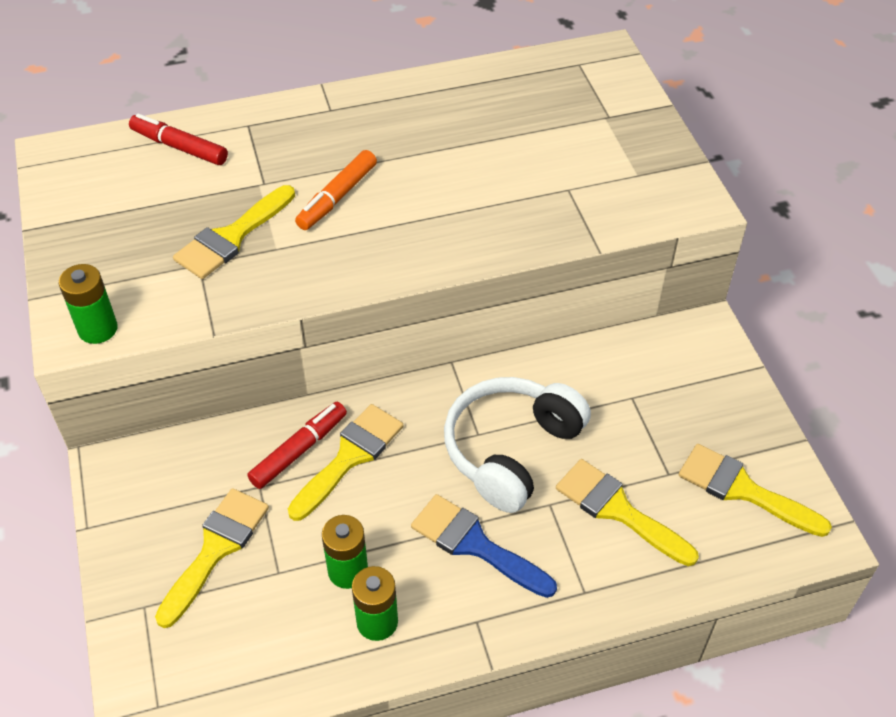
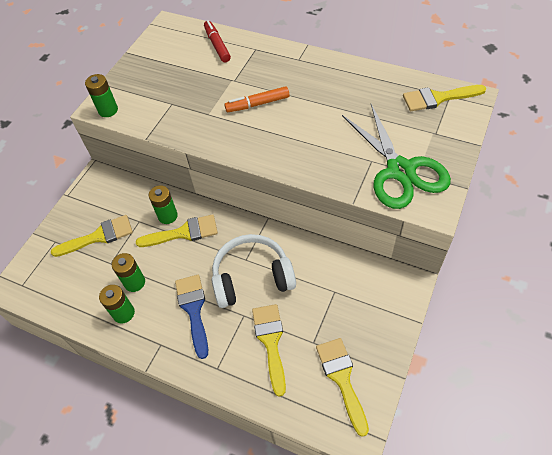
camera: 45 degrees right, 5 degrees up
yellow brush [173,185,295,279] -> yellow brush moved to [403,85,486,111]
red marker [247,402,347,489] -> green battery [149,185,178,224]
none -> green scissors [342,104,451,209]

